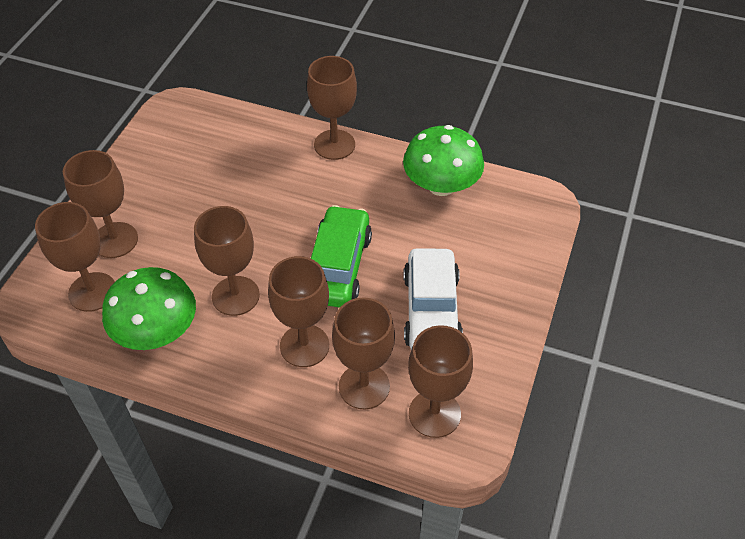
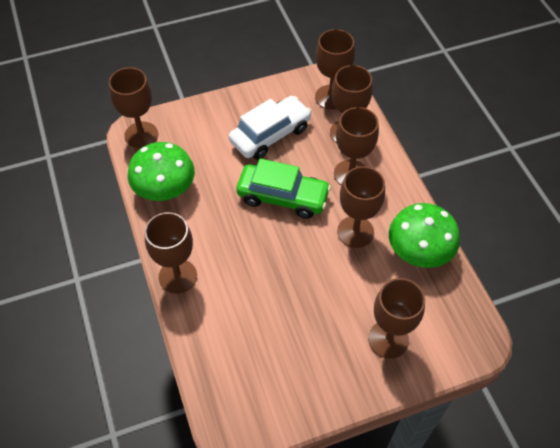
camera: 130 degrees left, 5 degrees up
brown goblet [35,202,115,312] -> brown goblet moved to [109,67,158,149]
green car [311,205,372,307] -> green car turned 135 degrees counterclockwise [236,159,331,219]

